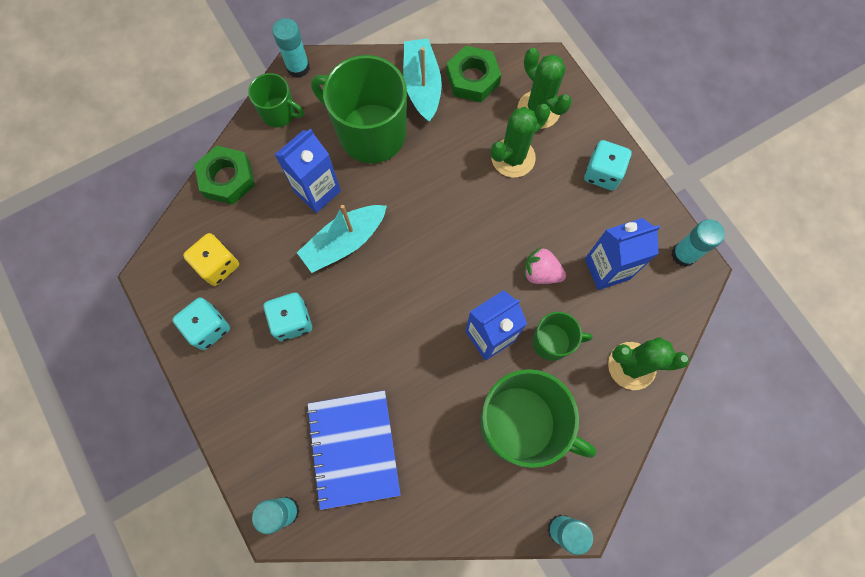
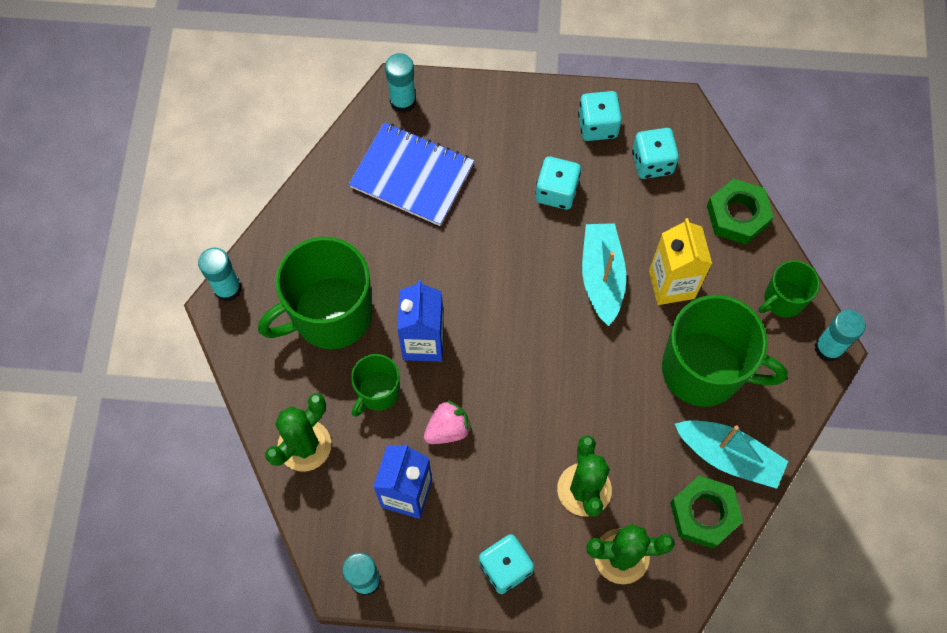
camera: 125 degrees right, 5 degrees down
yellow dice [183,233,239,286] -> turquoise dice [632,128,679,179]
blue carton [275,128,341,213] -> yellow carton [649,218,712,305]
green mug [311,55,407,163] -> green mug turned 45 degrees clockwise [662,295,788,407]

